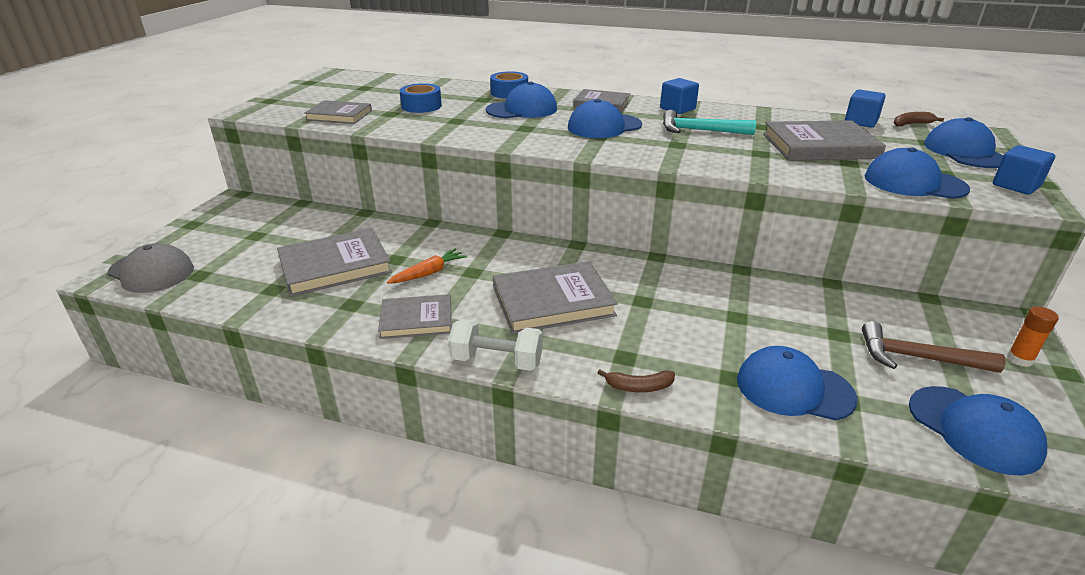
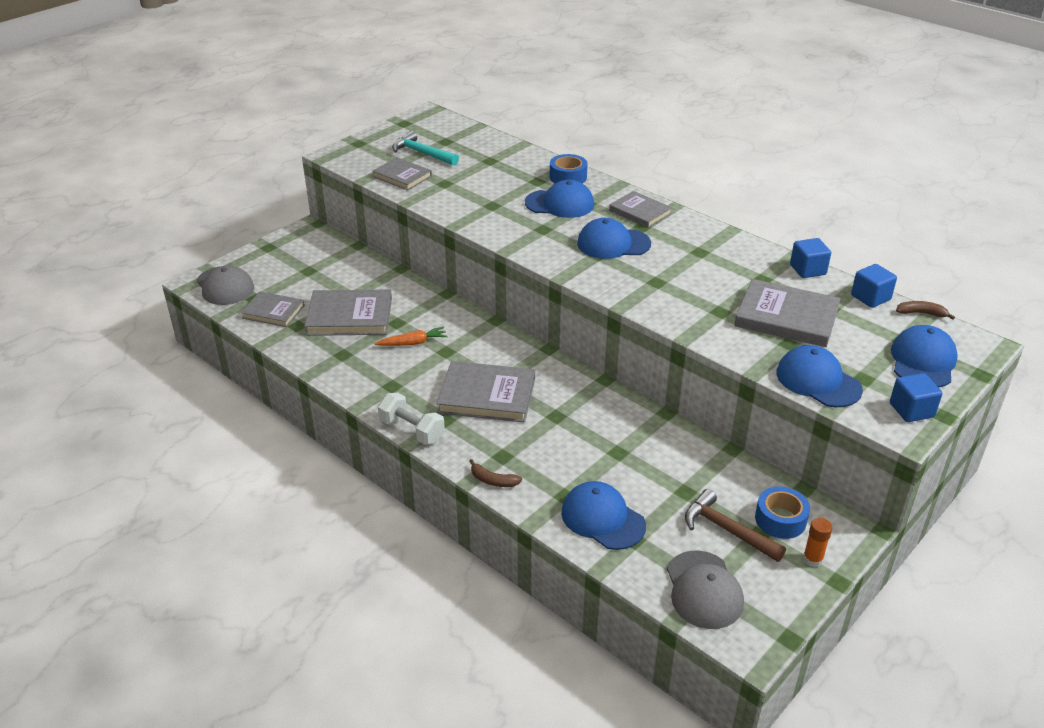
camera: 25 degrees right, 5 degrees up
grey book [378,294,452,339] -> grey book moved to [241,292,305,327]
blue tape [399,83,442,113] -> blue tape moved to [755,486,810,539]
blue cube [660,78,699,114] -> blue cube moved to [790,238,831,278]
turquoise hammer [663,110,756,135] -> turquoise hammer moved to [392,131,459,166]
blue cap [909,386,1047,475] -> grey cap [667,551,744,629]

